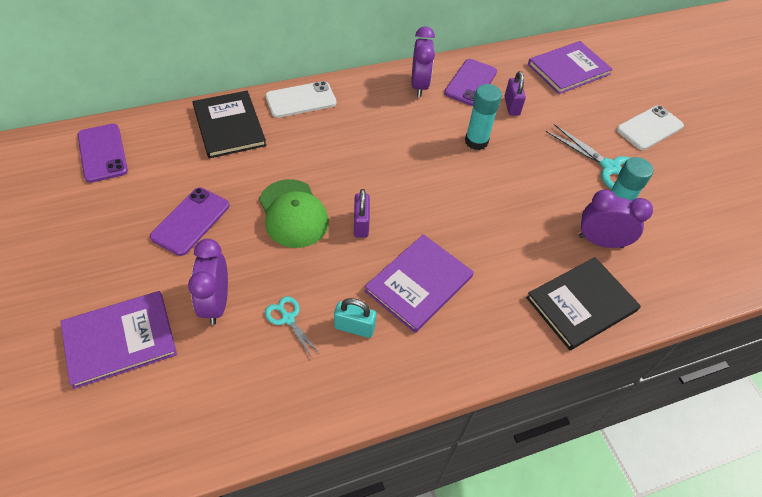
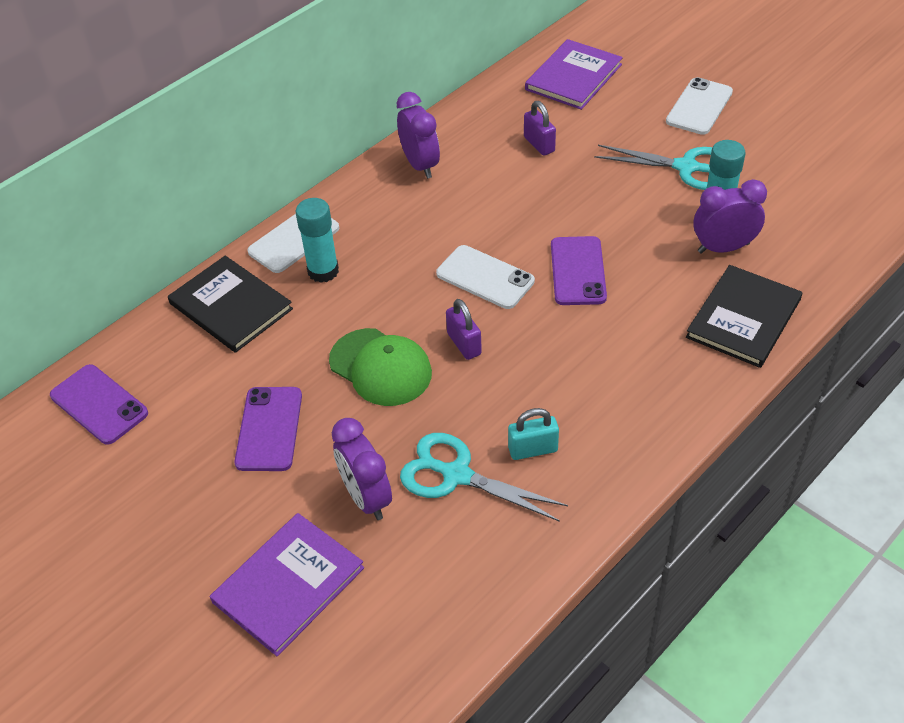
camera: 20 degrees left, 5 degrees down
turquoise scissors [265,296,320,358] -> turquoise scissors [400,433,568,522], size x1.83
purple book [364,234,474,333] -> none
purple phone [444,59,497,106] -> purple phone moved to [551,236,607,305]
turquoise glue stick [465,84,502,150] -> turquoise glue stick moved to [295,198,339,283]
none -> white phone [436,245,535,309]

